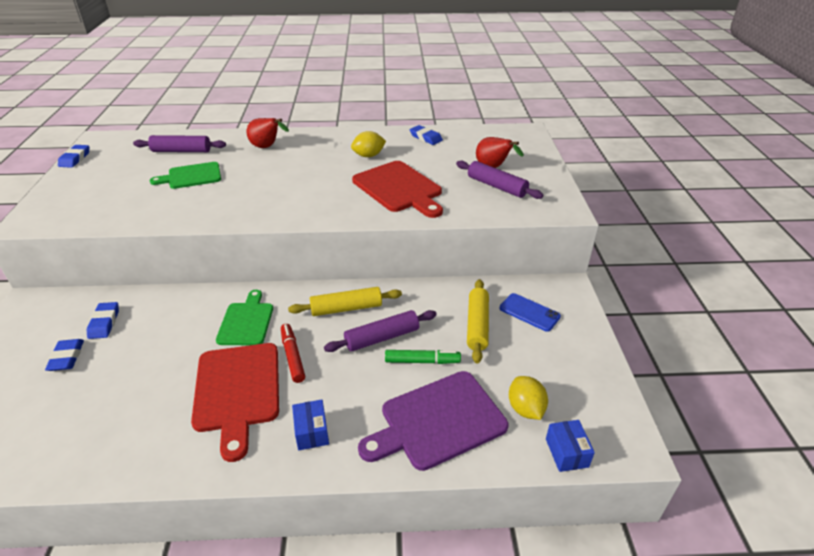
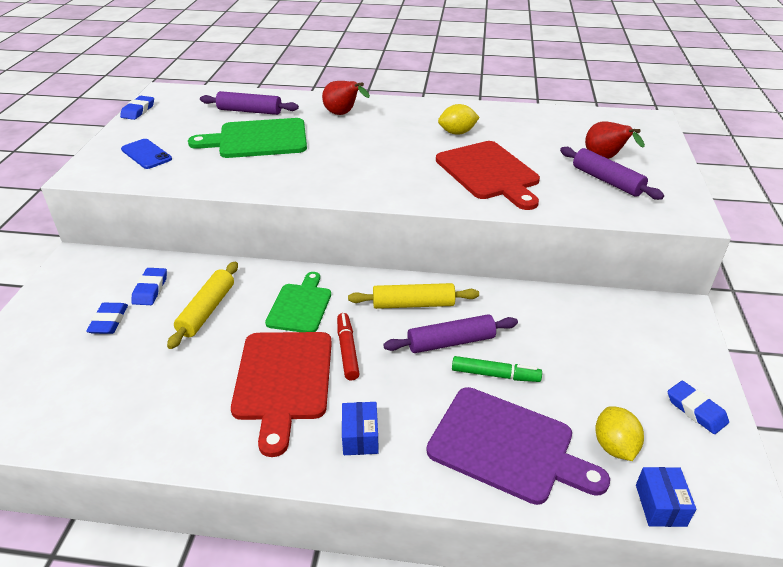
camera: 10 degrees right, 0 degrees up
green cutting board [150,162,221,189] -> green cutting board [188,118,307,158], size x1.55
purple cutting board [358,371,508,471] -> purple cutting board turned 135 degrees counterclockwise [426,387,610,505]
blue eraser [410,125,443,145] -> blue eraser moved to [667,381,729,434]
yellow rolling pin [467,279,489,363] -> yellow rolling pin moved to [167,262,238,349]
blue phone [500,293,561,332] -> blue phone moved to [121,139,172,169]

